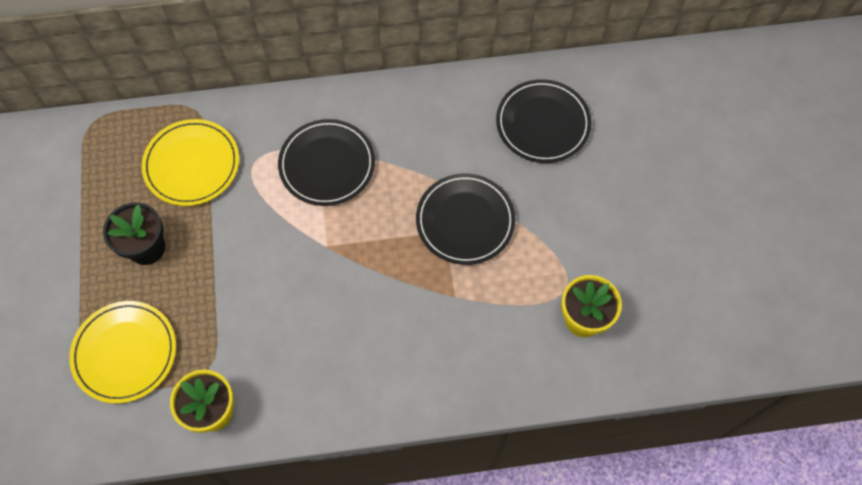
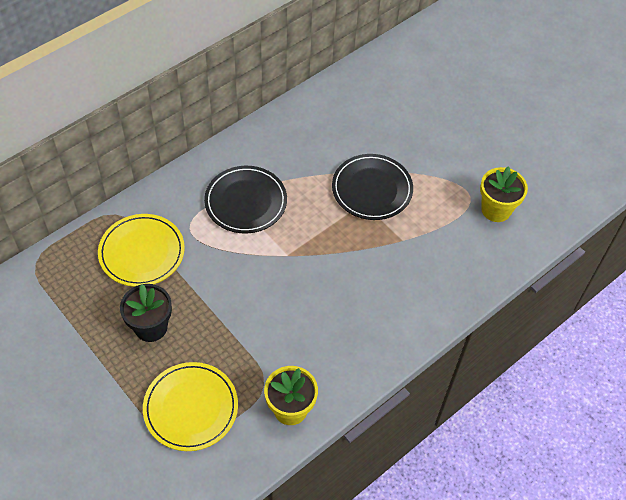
camera: 35 degrees left, 10 degrees down
black plate [496,79,592,163] -> none

